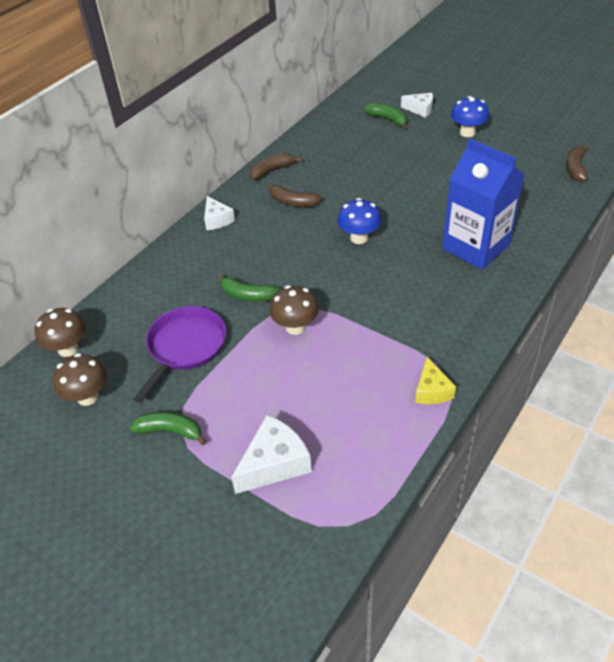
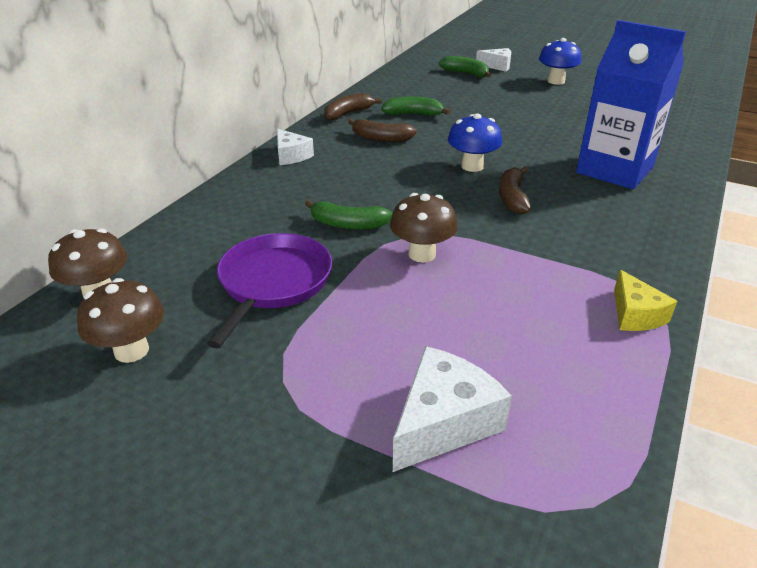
camera: 10 degrees left, 10 degrees down
green banana [129,412,207,445] -> green banana moved to [381,97,451,116]
brown banana [566,145,589,182] -> brown banana moved to [499,167,531,214]

